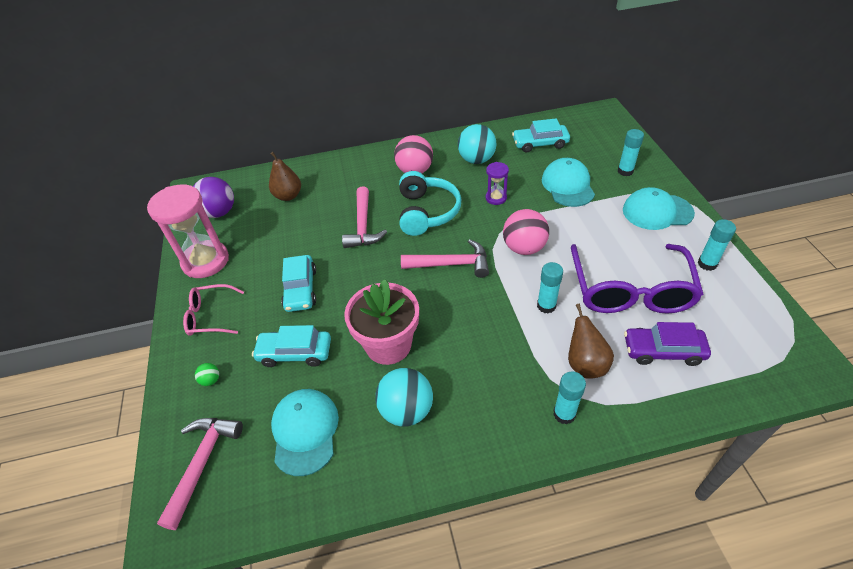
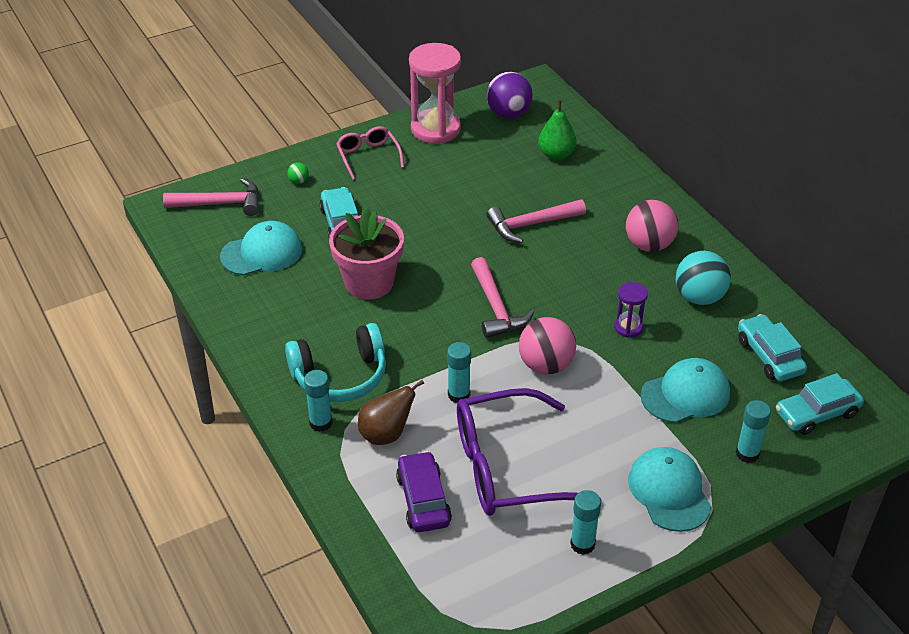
camera: 70 degrees right, 5 degrees down
brown pear [269,152,301,201] -> green pear [538,100,576,160]
turquoise car [281,255,316,312] -> turquoise car moved to [776,373,864,435]
turquoise ball [375,368,433,427] -> none
turquoise headphones [399,171,461,236] -> turquoise headphones moved to [285,323,386,402]

